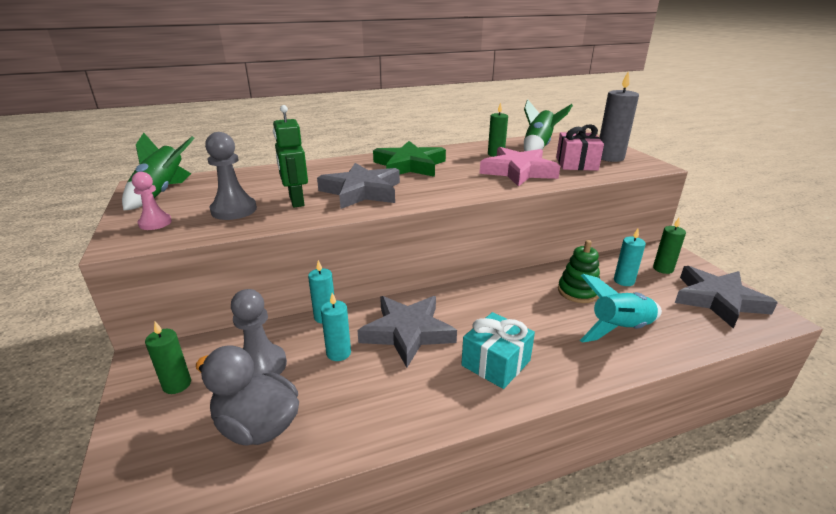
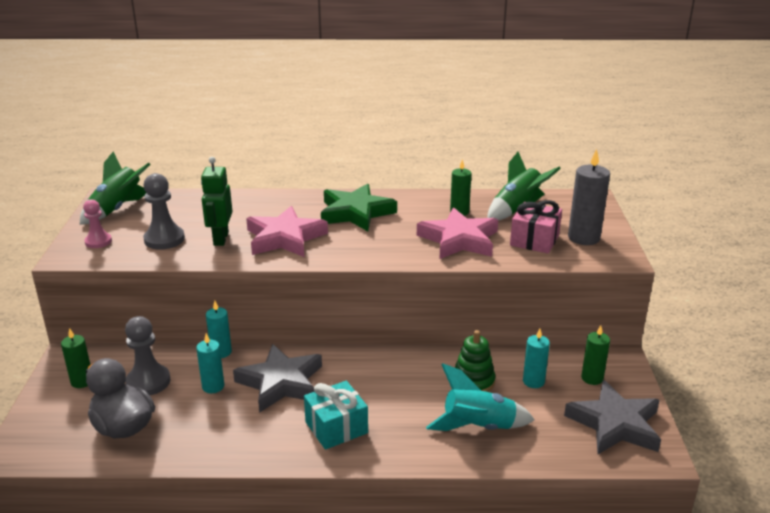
camera: 20 degrees right, 0 degrees up
grey star [317,163,400,209] -> pink star [246,206,328,257]

